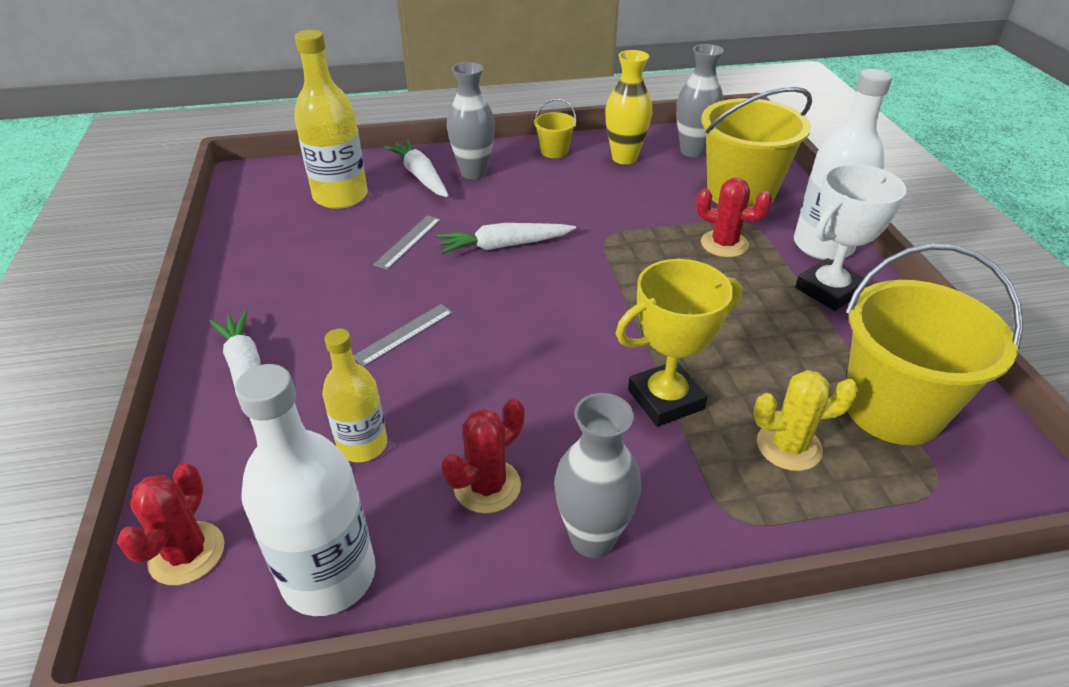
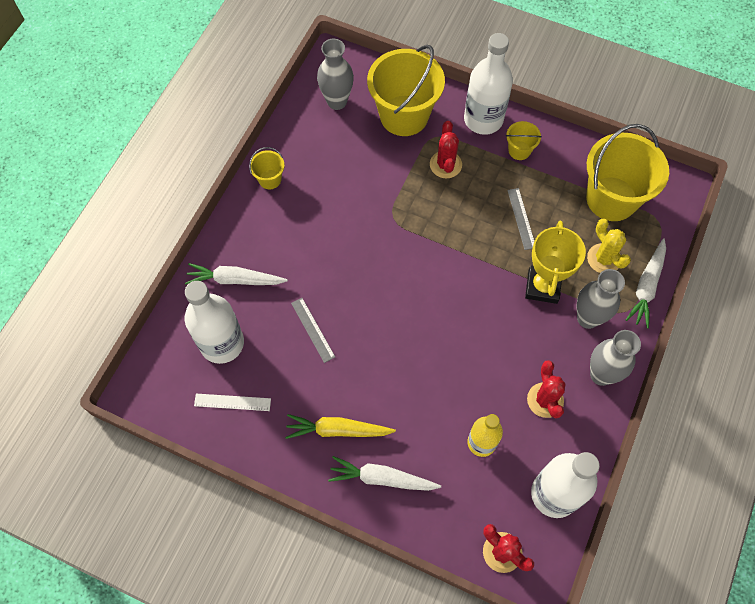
camera: 55 degrees left, 25 degrees up
yellow bottle [294,30,368,209] -> white bottle [185,281,244,364]
grey ruler [353,304,453,367] -> grey ruler moved to [507,188,534,250]
white carrot [437,223,576,254] -> white carrot moved to [626,238,666,329]
grey vase [447,62,495,179] -> grey vase moved to [577,269,625,329]
yellow vase [605,50,652,165] -> none
red cactus [696,178,772,257] -> red cactus turned 60 degrees counterclockwise [430,121,462,178]
yellow cactus [753,370,859,471] -> yellow cactus turned 60 degrees counterclockwise [587,219,631,273]
white trophy [795,164,907,311] -> yellow bucket [506,121,542,160]
none -> white ruler [194,394,271,411]
none -> yellow carrot [285,414,396,439]

